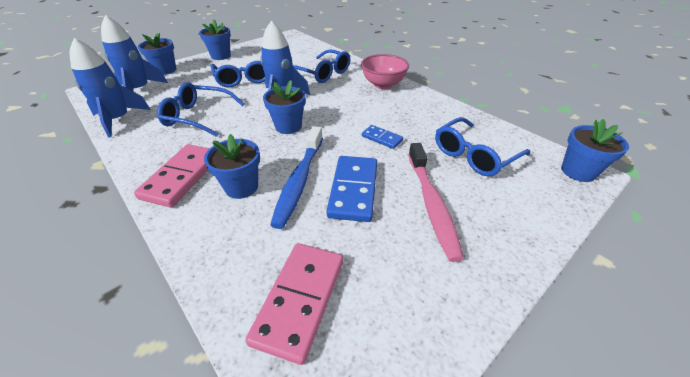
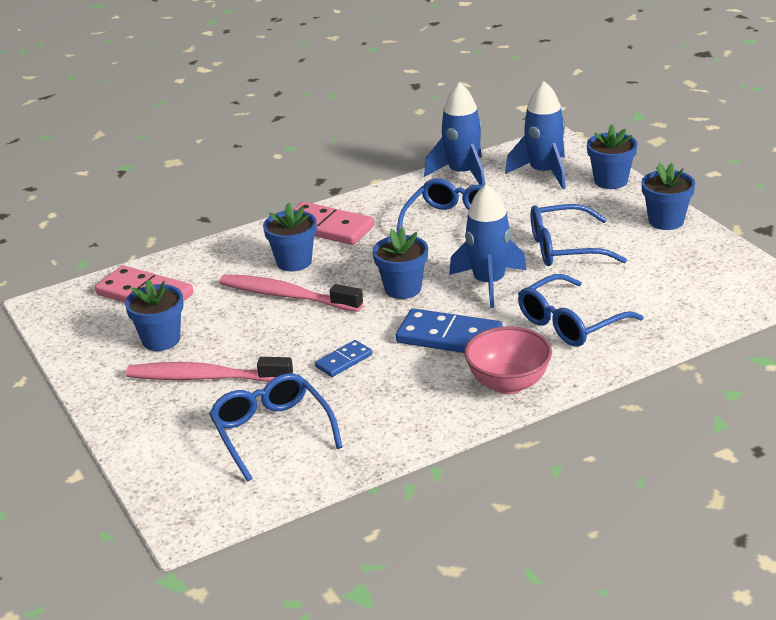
camera: 105 degrees right, 10 degrees down
blue toothbrush [270,126,323,229] -> pink toothbrush [219,274,363,312]
blue domino [326,156,377,222] -> blue domino moved to [396,308,503,353]
blue flower pot [561,119,629,182] -> blue flower pot moved to [125,280,184,351]

